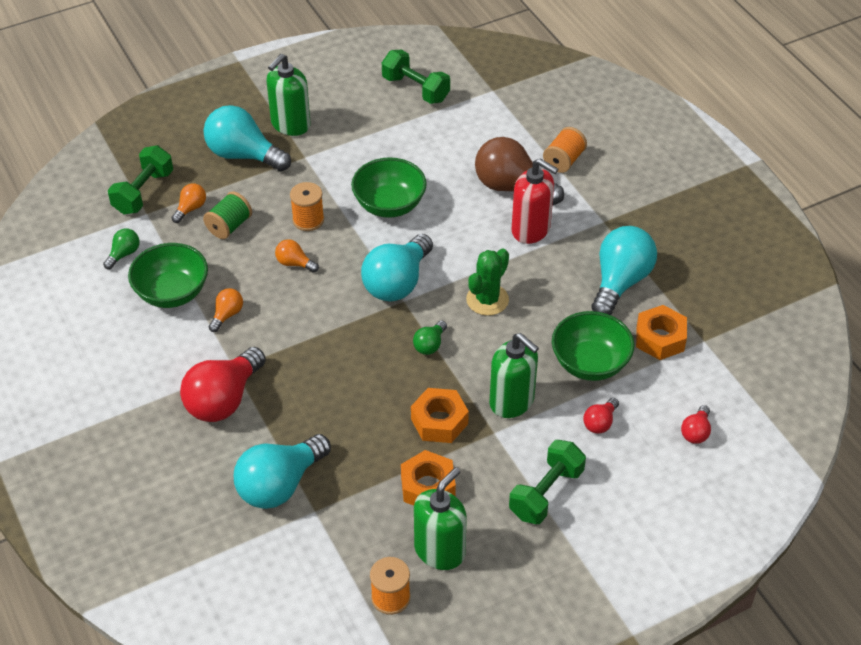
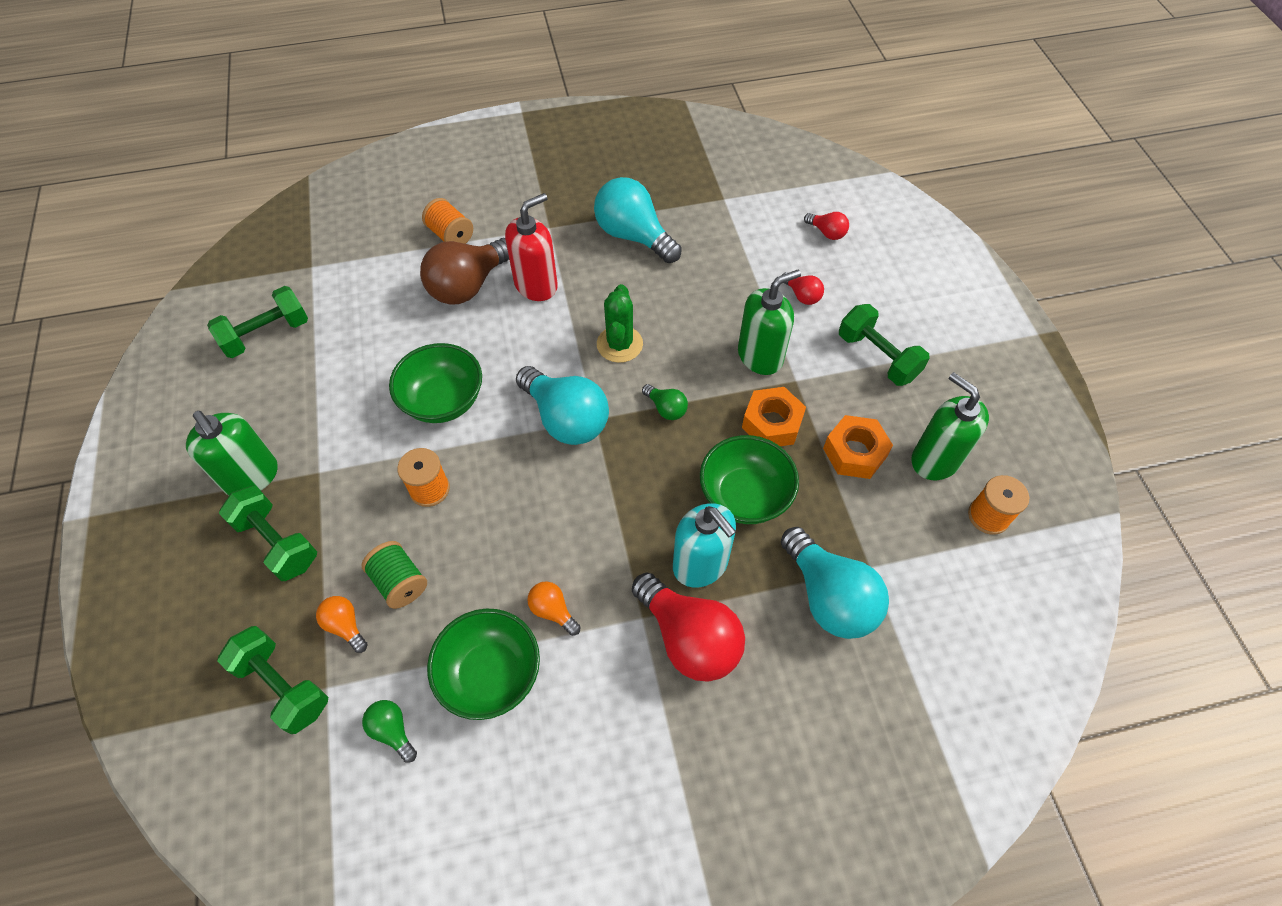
camera: 75 degrees left, 10 degrees up
turquoise light bulb [203,105,291,171] -> green dumbbell [219,485,317,581]
orange light bulb [275,239,319,273] -> none
green cactus [466,248,509,316] -> green cactus turned 45 degrees clockwise [597,284,643,363]
green bowl [552,311,634,381] -> green bowl moved to [700,435,799,524]
orange nut [636,305,687,360] -> none
none -> turquoise soap dispenser [673,503,736,588]

